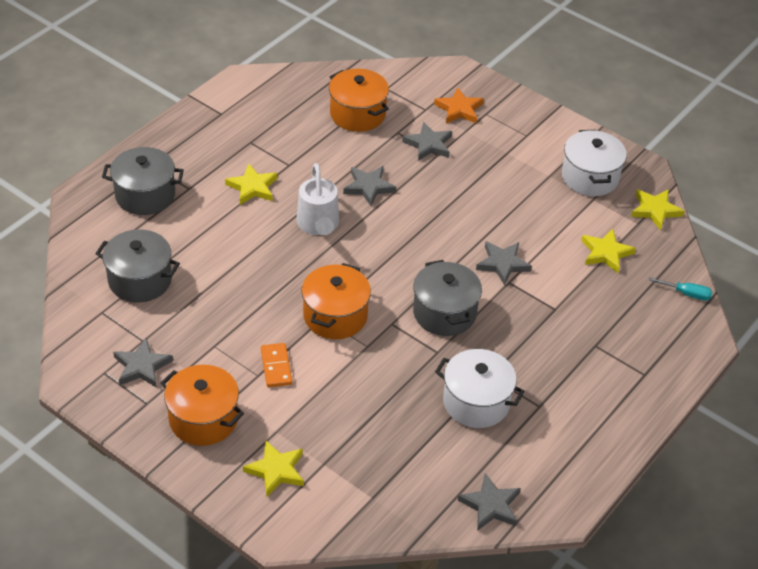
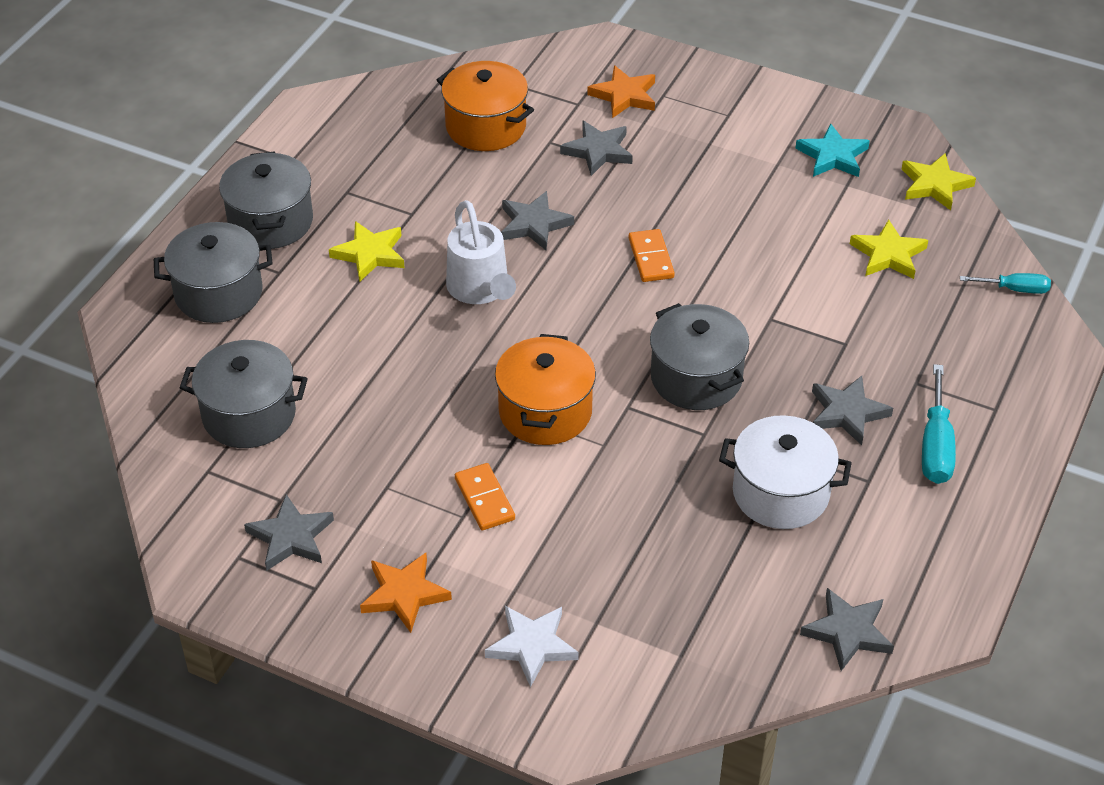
camera: 10 degrees left, 0 degrees up
orange pot [161,365,244,446] -> orange star [360,553,452,633]
yellow star [243,440,304,497] -> white star [485,606,579,688]
grey star [476,241,532,285] -> grey star moved to [812,376,893,445]
white pot [562,130,627,196] -> turquoise star [795,123,870,177]
none -> grey pot [219,151,313,249]
none -> orange domino [629,229,675,282]
none -> turquoise screwdriver [922,364,956,484]

